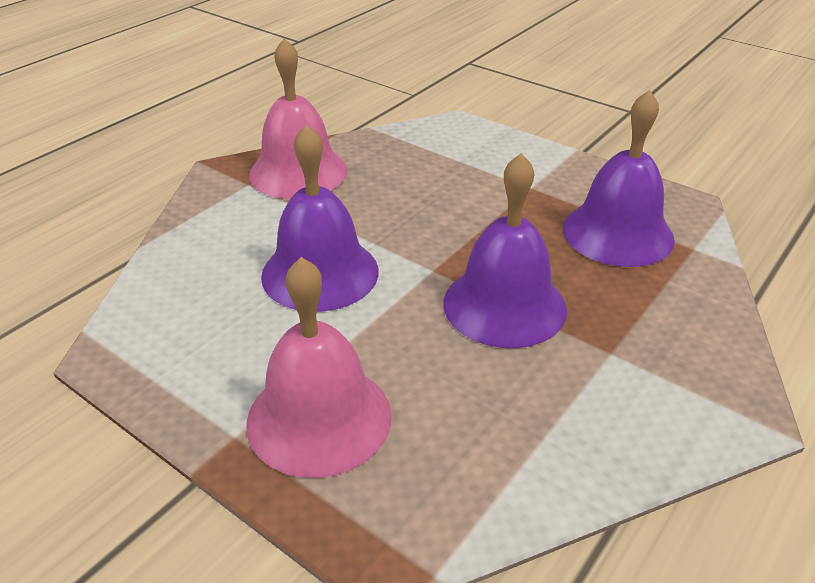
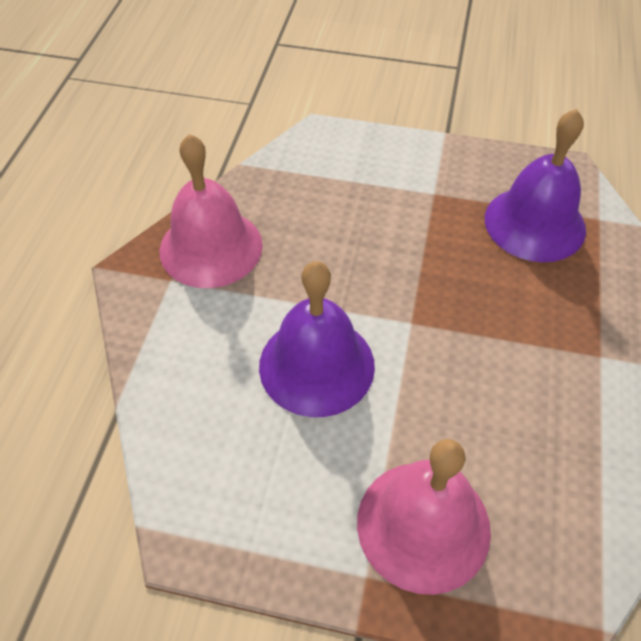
camera: 25 degrees left, 15 degrees up
purple bell [443,153,567,348] -> none

